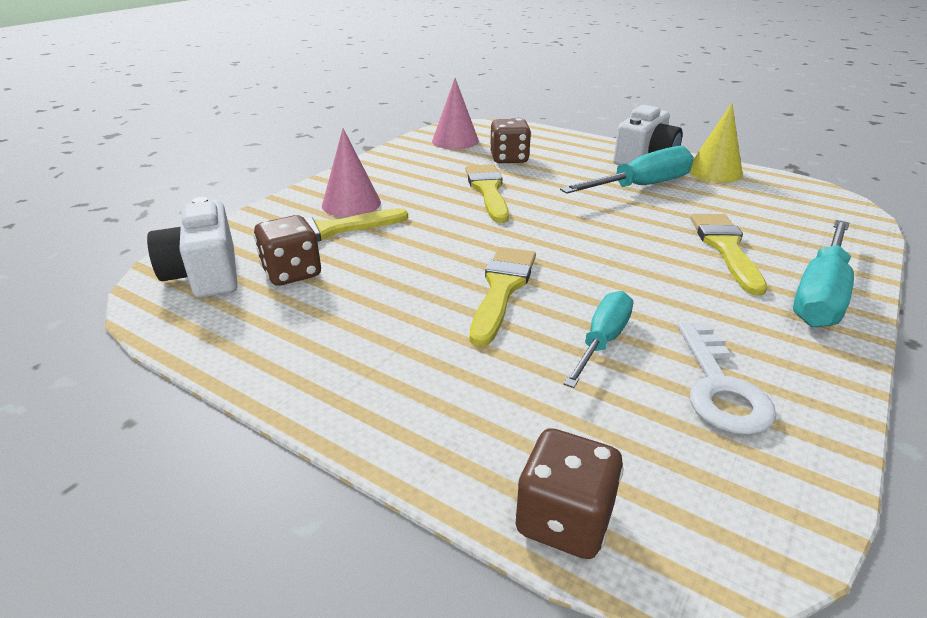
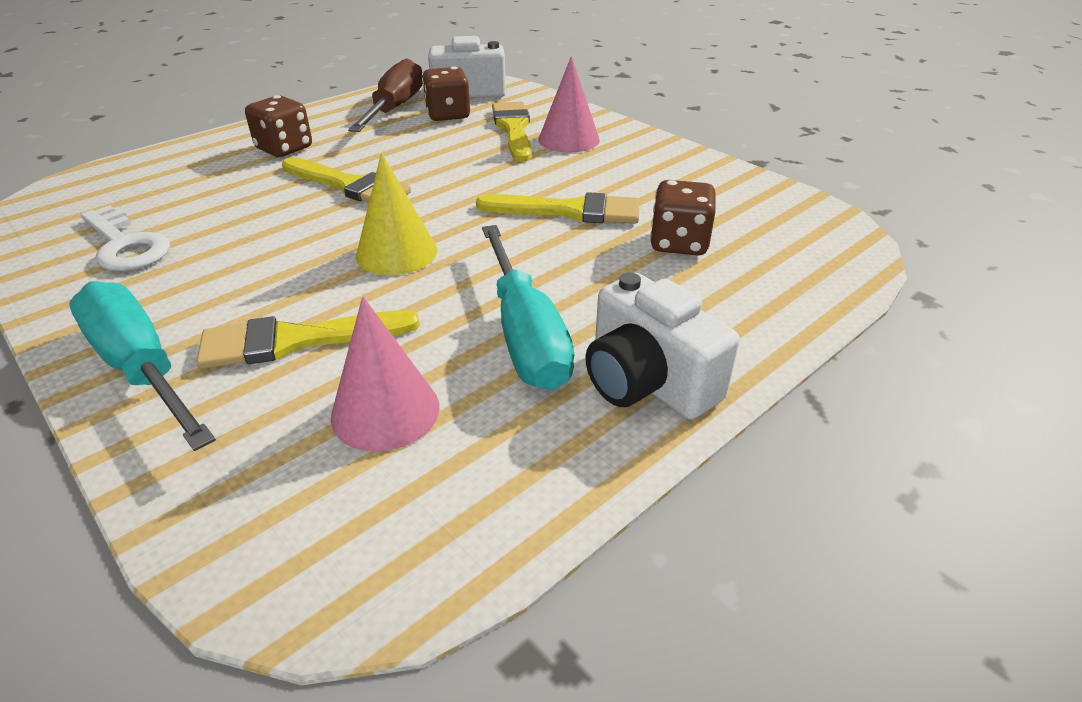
camera: 105 degrees right, 5 degrees up
pink cone [432,78,479,149] -> pink cone moved to [331,297,439,452]
brown dice [515,428,624,559] -> brown dice moved to [245,95,312,157]
turquoise screwdriver [564,291,633,388] -> none
white key [678,322,776,435] -> white key turned 150 degrees counterclockwise [81,205,170,271]
yellow cone [689,103,743,183] -> yellow cone moved to [356,153,437,275]
yellow brush [690,214,767,295] -> yellow brush turned 150 degrees clockwise [196,310,420,369]
none -> brown screwdriver [348,59,423,132]

